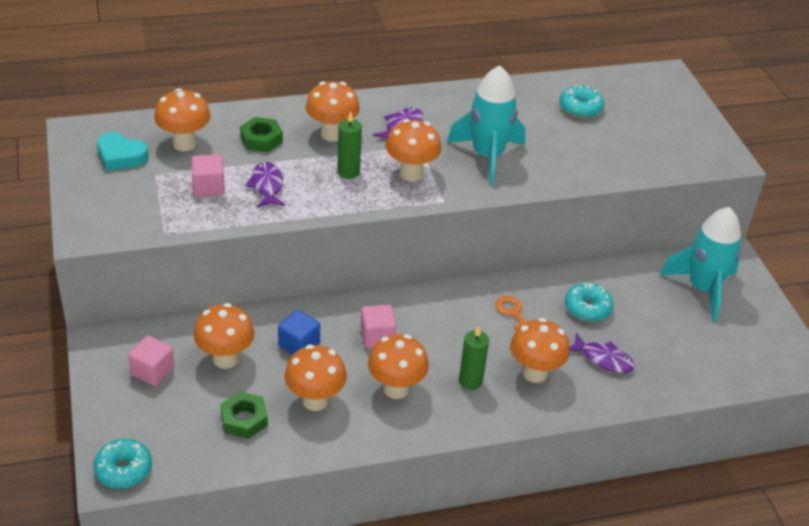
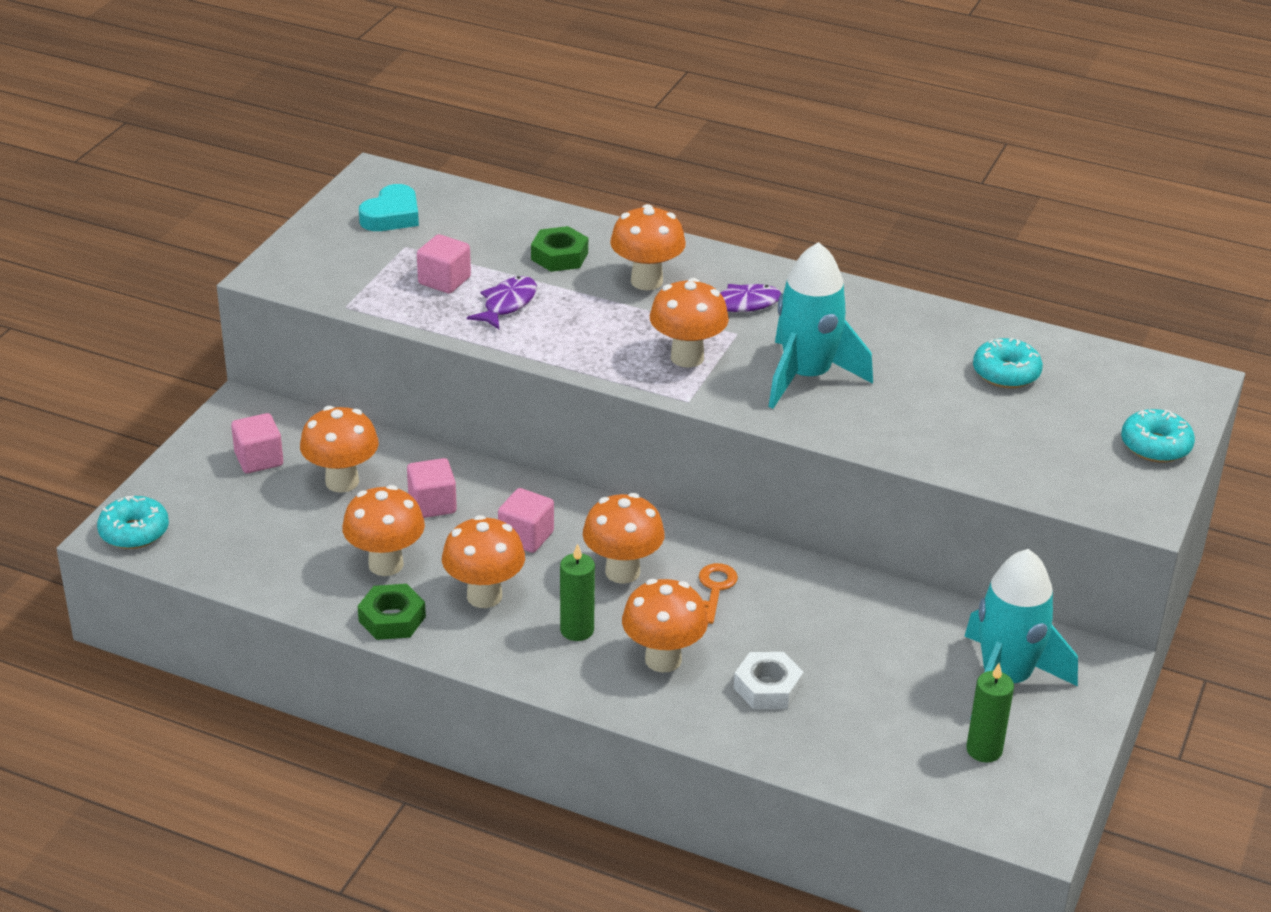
camera: 40 degrees right, 5 degrees down
turquoise heart [97,132,148,171] -> turquoise heart turned 120 degrees counterclockwise [359,184,419,231]
orange mushroom [154,88,211,151] -> orange mushroom moved to [583,493,665,584]
green nut [220,391,268,439] -> green nut moved to [358,584,426,640]
blue cube [278,310,320,355] -> pink cube [407,458,457,518]
green candle [337,111,362,179] -> green candle moved to [966,663,1014,762]
turquoise donut [565,283,614,322] -> turquoise donut moved to [1121,409,1195,463]
purple fish [569,333,635,373] -> white nut [734,652,804,709]

